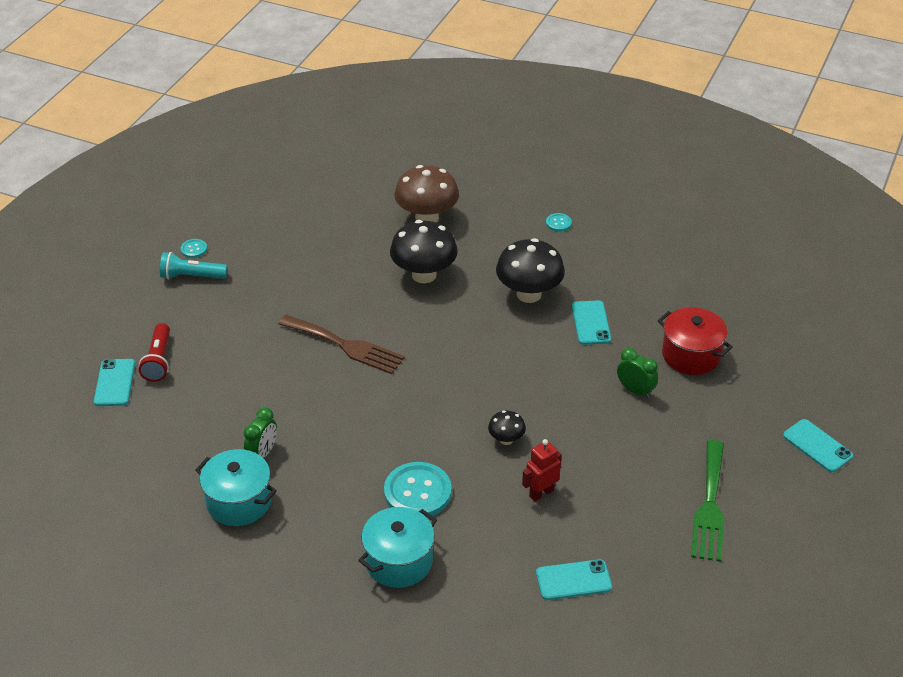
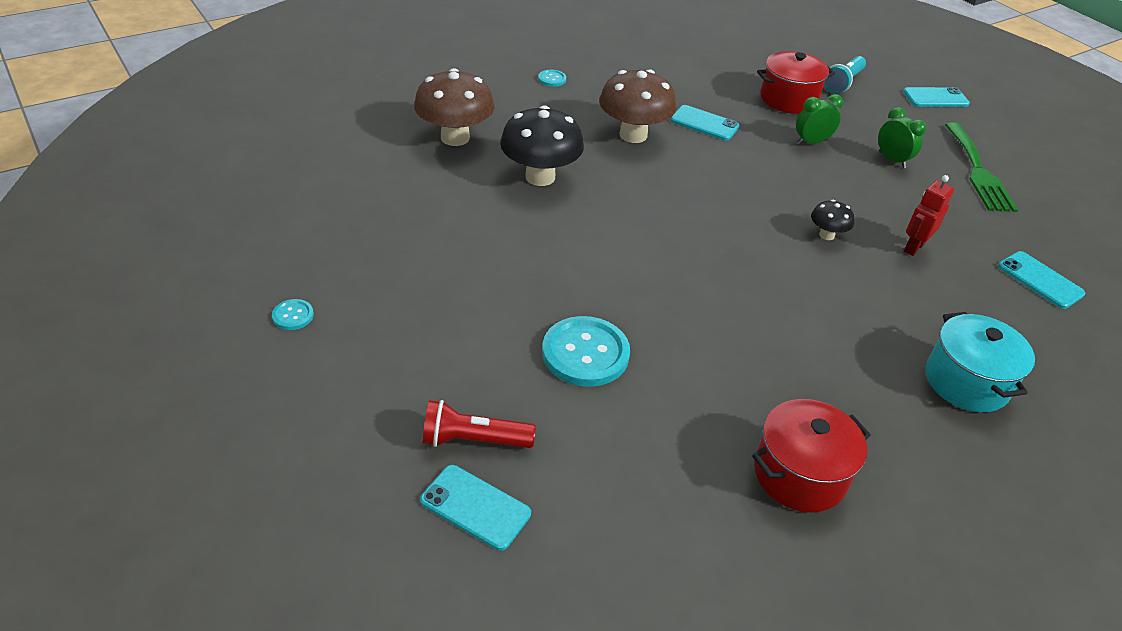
camera: 60 degrees left, 0 degrees up
red flashlight [139,323,170,382] -> red flashlight turned 150 degrees clockwise [423,400,536,448]
turquoise flashlight [160,252,228,279] -> turquoise flashlight moved to [824,56,866,94]
turquoise pot [195,449,277,526] -> red pot [752,399,871,513]
green clock [244,407,277,459] -> green clock moved to [878,107,926,168]
brown fork [279,315,405,374] -> none
turquoise button [384,462,452,518] -> turquoise button moved to [542,316,630,387]
black mushroom [496,238,565,303] -> brown mushroom [599,69,677,143]
red robot [522,439,562,502] -> red robot turned 45 degrees clockwise [904,175,954,256]
turquoise phone [536,559,612,600] -> turquoise phone turned 60 degrees counterclockwise [998,251,1086,309]
green fork [691,440,724,562] -> green fork turned 45 degrees clockwise [945,122,1018,212]

